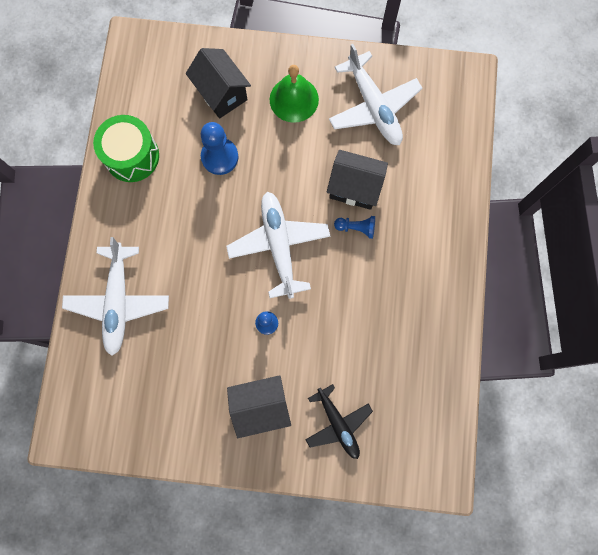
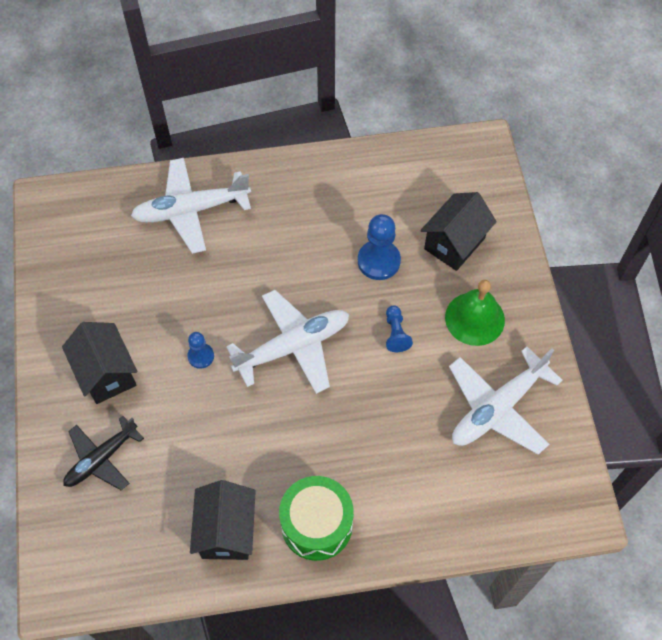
camera: 75 degrees right, 15 degrees down
green drum [93,115,159,182] -> green drum moved to [279,476,354,561]
black house [327,150,388,210] -> black house moved to [190,480,256,560]
blue pawn [334,216,375,239] -> blue pawn moved to [386,305,413,352]

